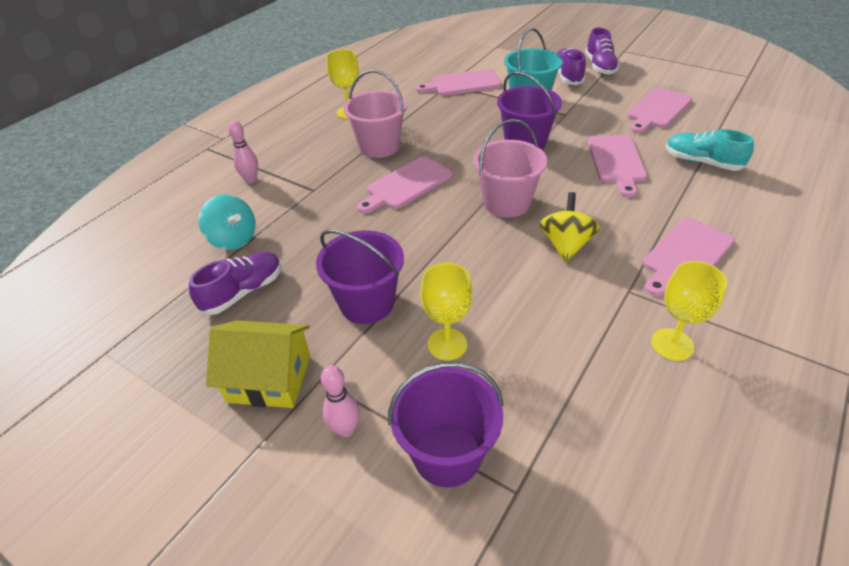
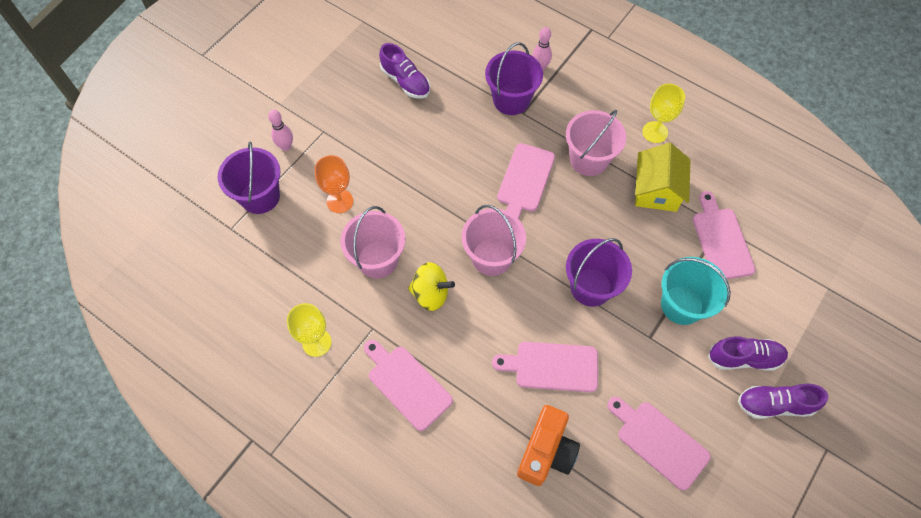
camera: 90 degrees right, 20 degrees up
turquoise spinning top [199,194,256,250] -> none
yellow house [206,320,310,408] -> yellow house moved to [635,143,691,212]
purple bucket [316,229,404,324] -> purple bucket moved to [485,43,543,115]
pink cutting board [357,156,452,214] -> pink cutting board turned 120 degrees counterclockwise [497,143,555,219]
yellow goblet [420,263,472,360] -> orange goblet [315,155,353,213]
turquoise shoe [666,129,754,171] -> orange camera [517,405,580,486]
none -> pink bucket [340,206,406,278]

